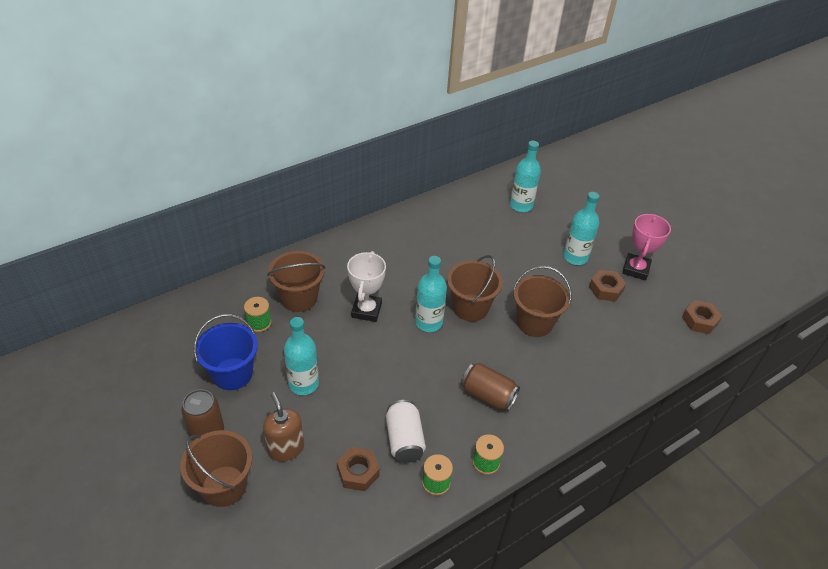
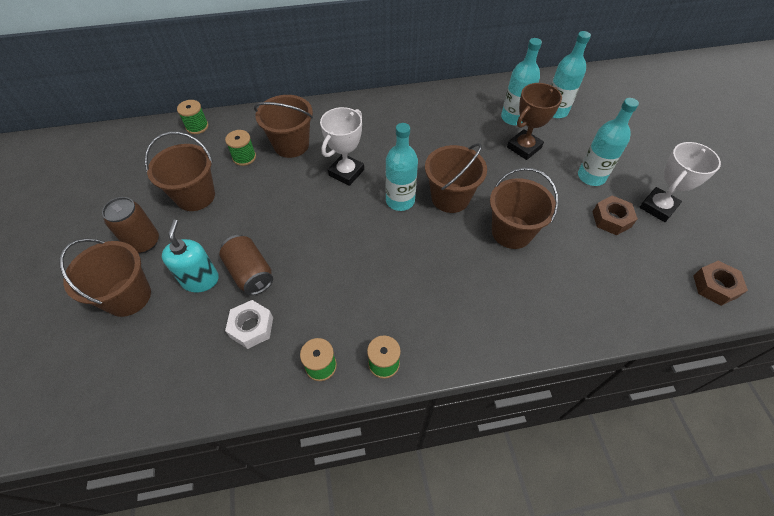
camera: 25 degrees right, 10 degrees up
blue bucket [194,314,258,390] -> brown bucket [145,132,215,211]
brown soap dispenser [263,392,304,461] -> turquoise soap dispenser [162,220,219,292]
turquoise bottle [284,317,319,395] -> turquoise bottle moved to [501,38,542,125]
brown nut [337,447,380,491] -> white nut [225,300,273,349]
white can [386,400,426,463] -> none
brown can [461,363,520,411] -> brown can moved to [219,235,273,295]
pink trophy [622,214,671,280] -> white trophy [639,142,721,222]
none -> green spool [177,100,208,134]
none -> brown trophy [507,83,562,160]

